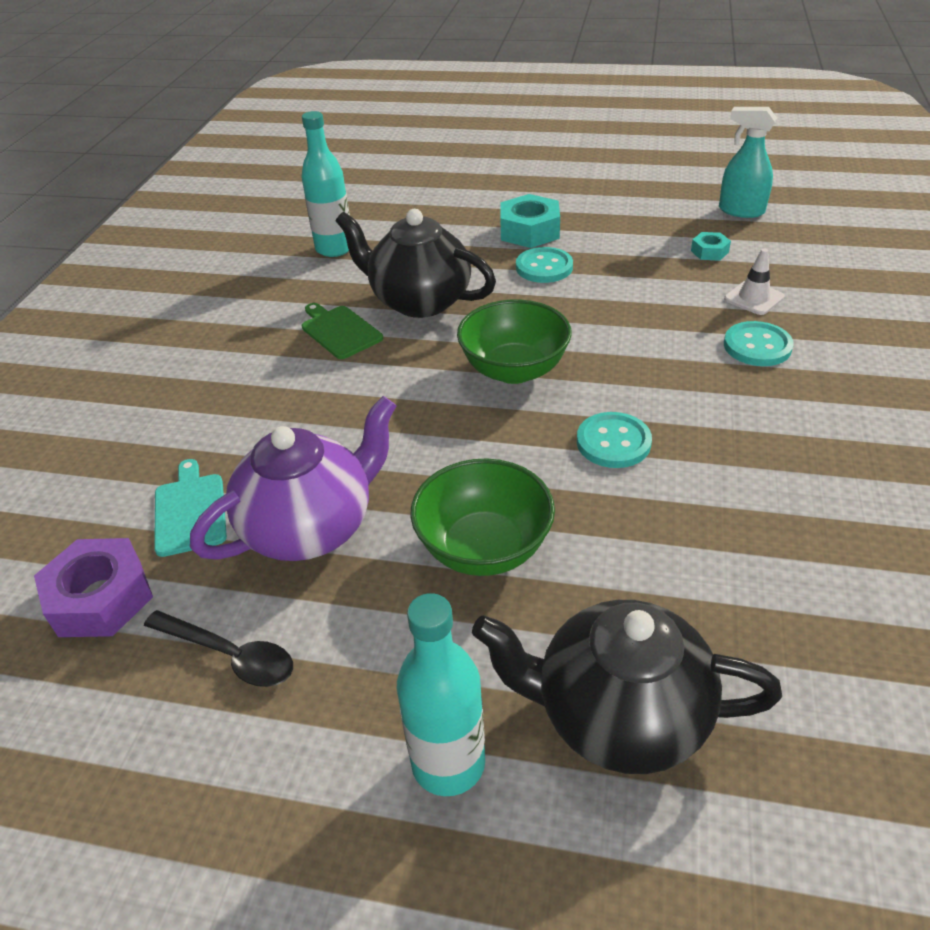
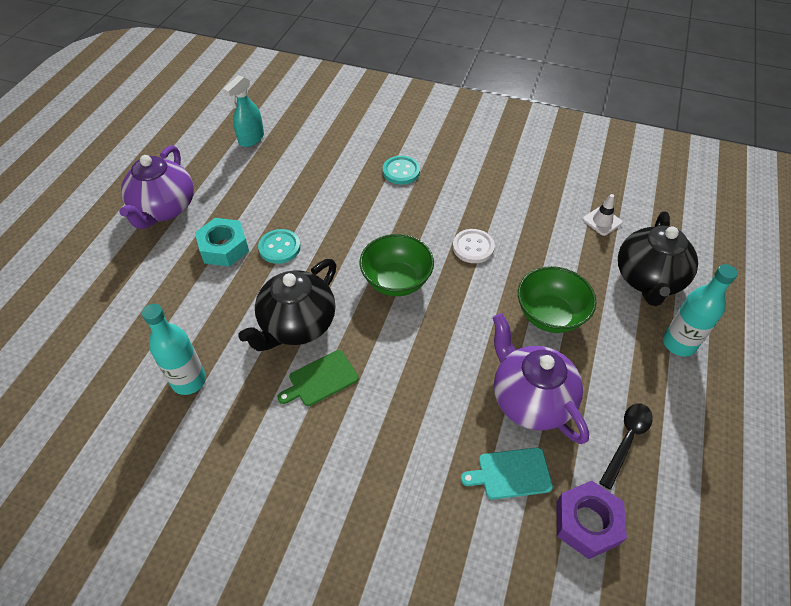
camera: 85 degrees left, 10 degrees up
turquoise button [577,412,652,468] -> white button [453,229,495,263]
turquoise nut [691,232,731,261] -> none
white traffic cone [724,248,785,315] -> white traffic cone moved to [583,194,622,236]
none -> purple teapot [119,145,194,229]

